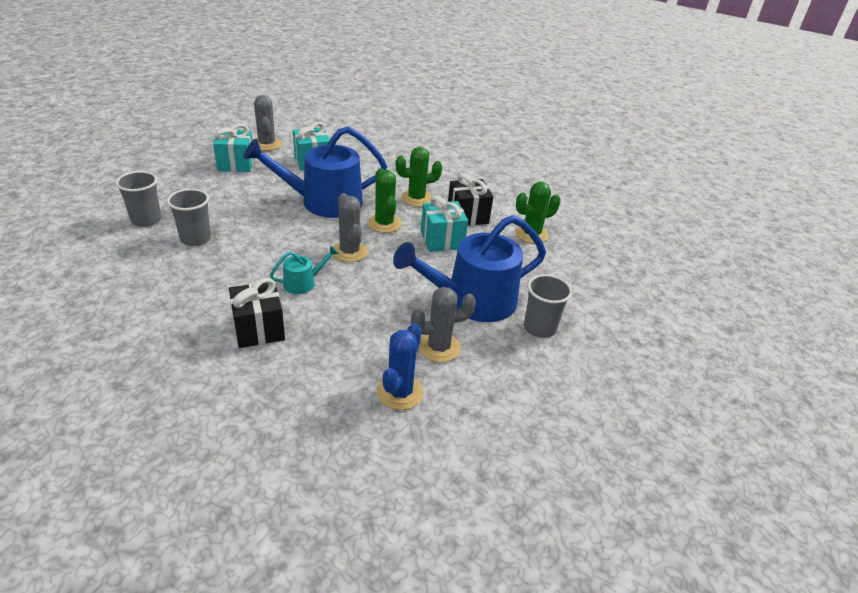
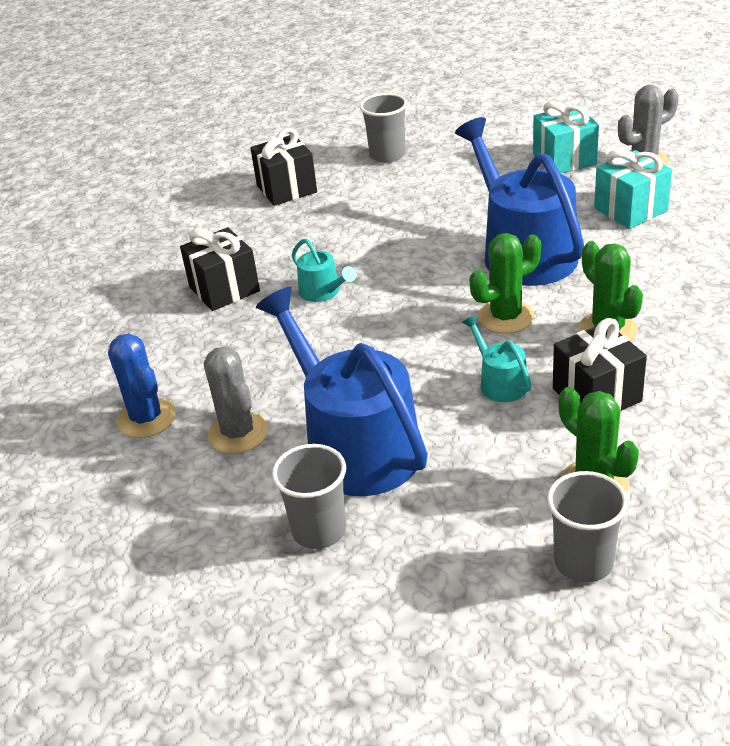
camera: 85 degrees right, 0 degrees up
grey cup [167,189,211,246] -> grey cup moved to [547,471,628,583]
grey cactus [333,193,368,262] -> none
blue cactus [377,323,423,410] -> blue cactus turned 45 degrees clockwise [108,333,176,438]
turquoise gift [421,195,468,252] -> turquoise watering can [462,315,532,402]
none -> black gift [250,128,317,206]

